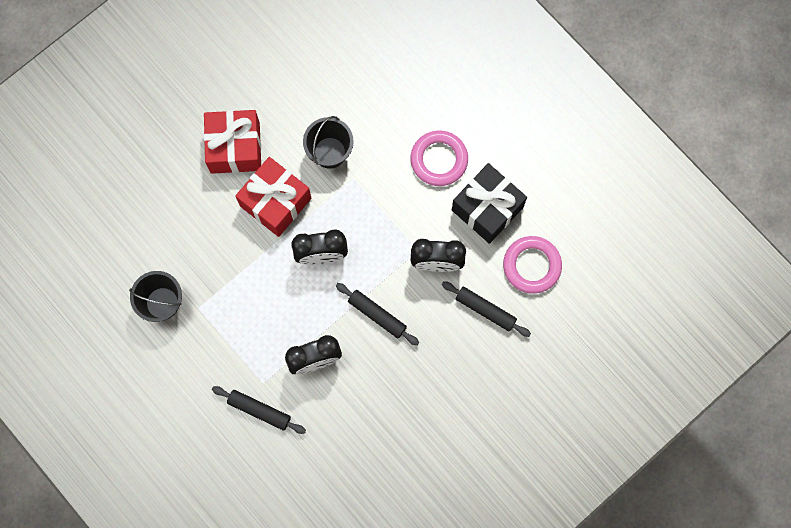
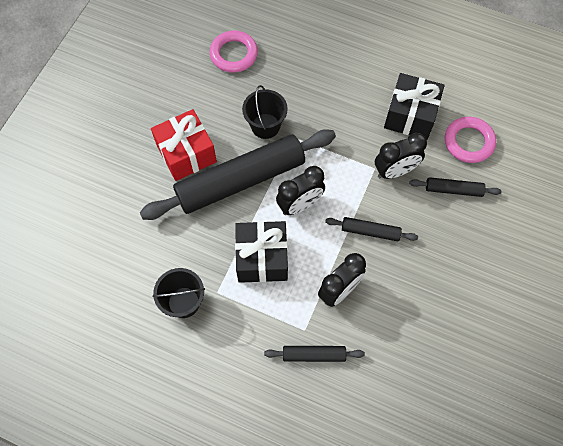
camera: 25 degrees left, 10 degrees down
red gift [235,157,311,237] -> black rolling pin [140,129,336,220]
pink ring [410,131,468,186] -> pink ring moved to [210,30,258,73]
none -> black gift [235,221,288,283]

